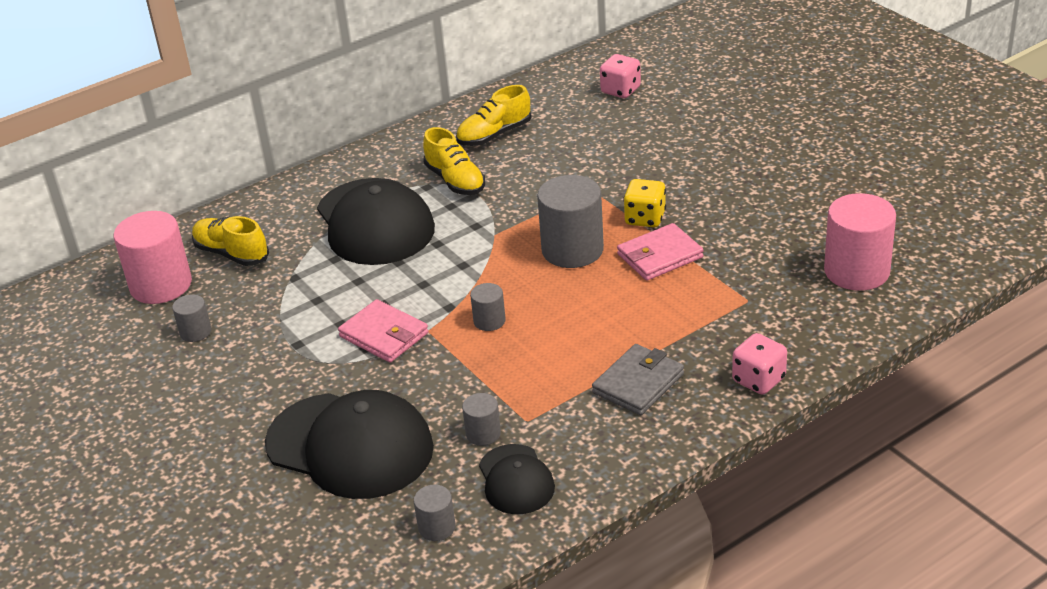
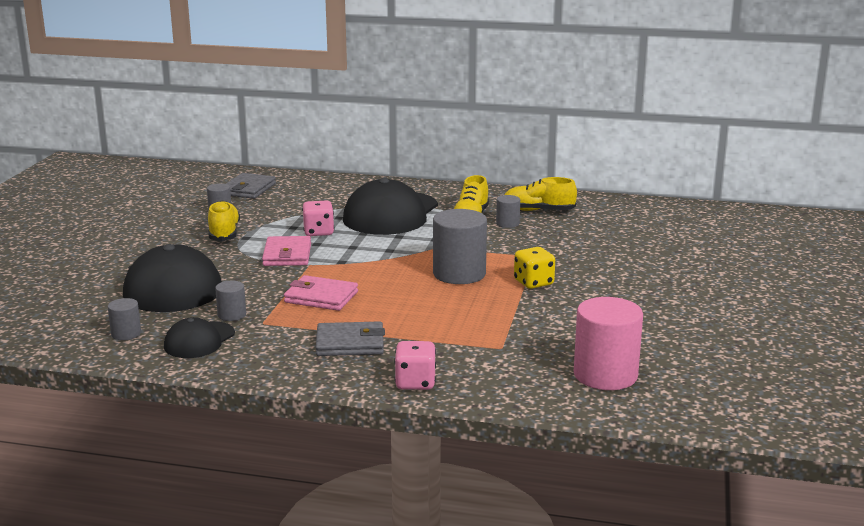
camera: 45 degrees right, 15 degrees down
pink cylinder [114,211,192,304] -> grey wallet [226,173,276,199]
yellow shoe [192,216,269,266] -> yellow shoe moved to [208,200,240,241]
grey cylinder [470,283,506,331] -> grey cylinder moved to [496,195,520,228]
pink dice [600,54,641,98] -> pink dice moved to [302,200,334,236]
pink wallet [617,223,704,281] -> pink wallet moved to [284,275,358,311]

